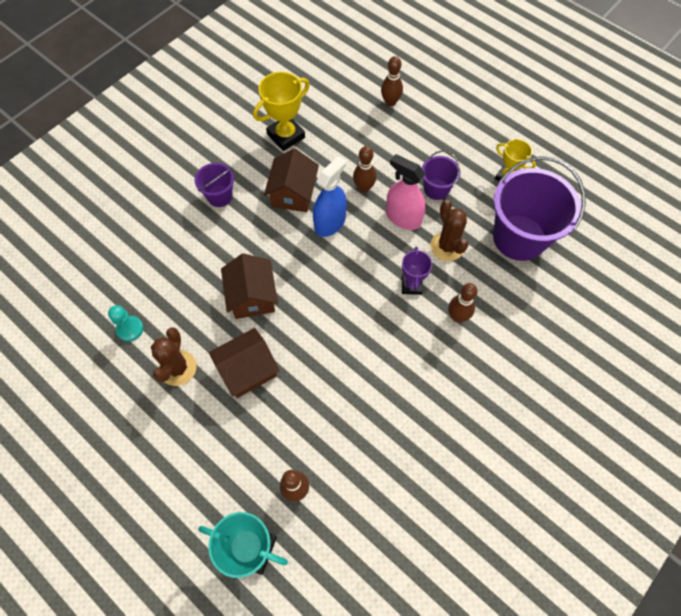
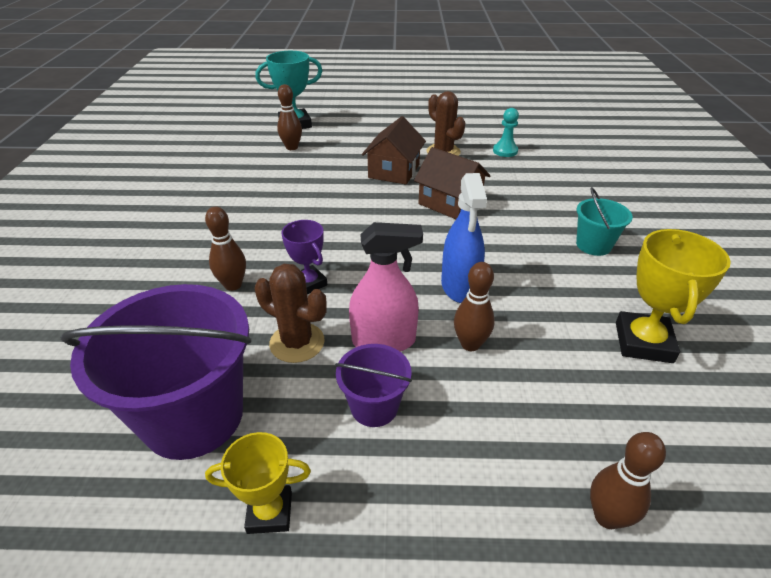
camera: 140 degrees right, 25 degrees down
purple bucket [195,163,234,207] -> turquoise bucket [576,187,633,256]
brown house [264,148,319,212] -> none

